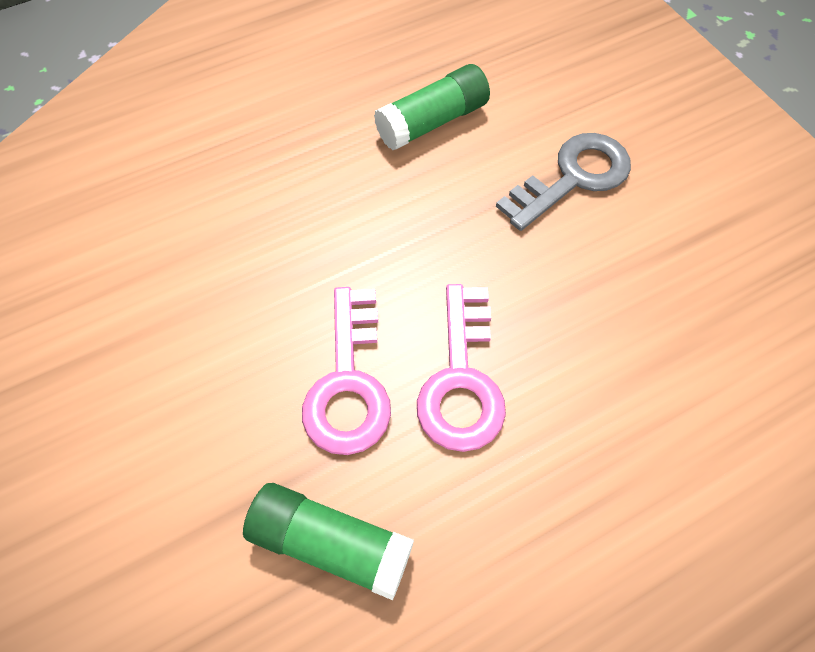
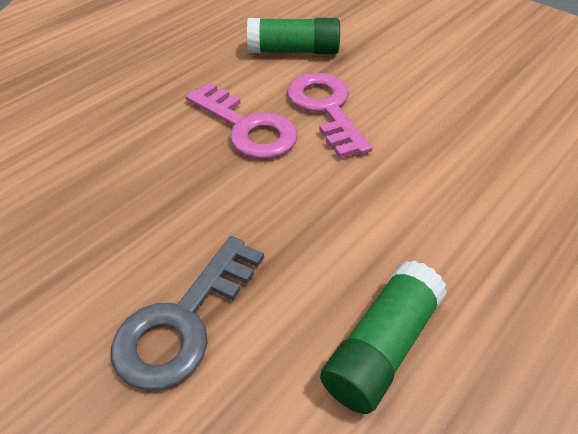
camera: 160 degrees right, 15 degrees down
pink key [417,284,506,452] -> pink key turned 150 degrees clockwise [186,83,298,159]

